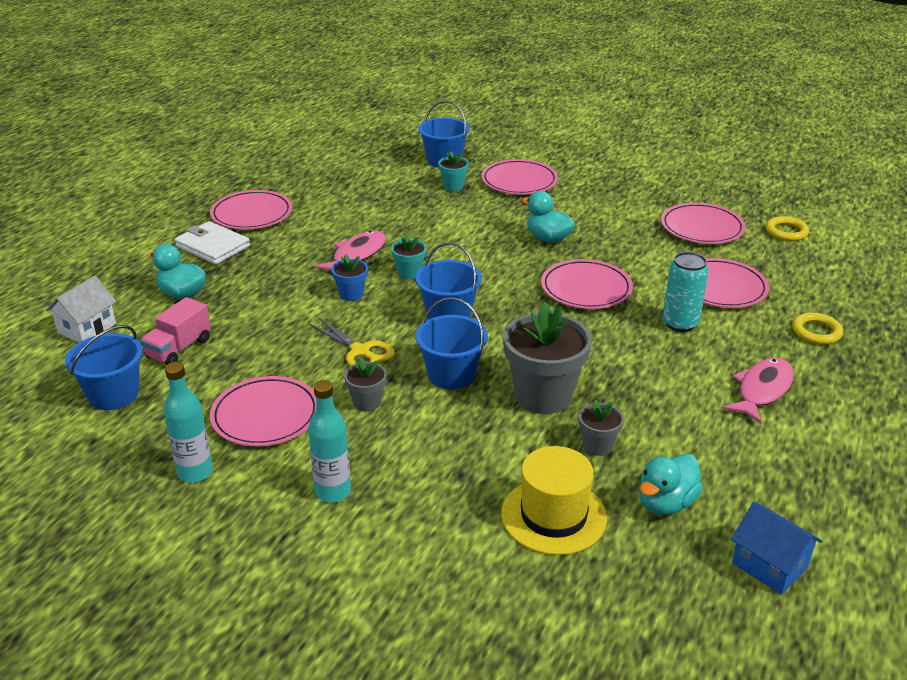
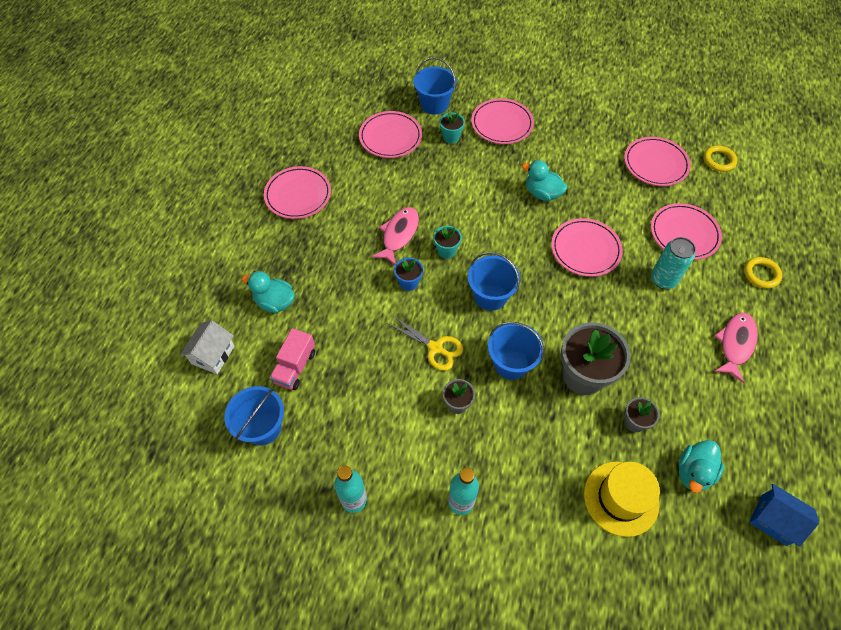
camera: 10 degrees left, 25 degrees up
white wallet [175,221,250,265] -> none
pink plate [210,376,316,447] -> pink plate moved to [359,111,422,158]

